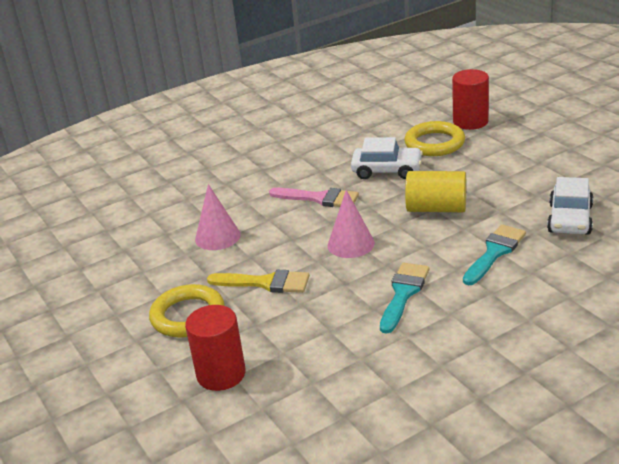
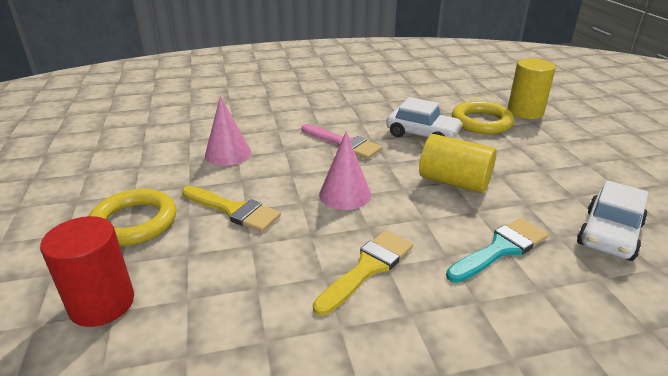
camera: 15 degrees right, 0 degrees up
turquoise brush [380,263,430,334] -> yellow brush [313,230,413,316]
red cylinder [452,69,489,130] -> yellow cylinder [508,58,556,119]

